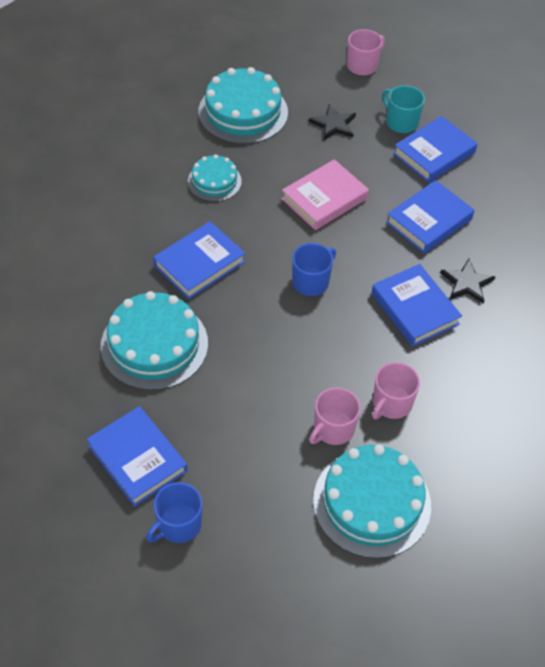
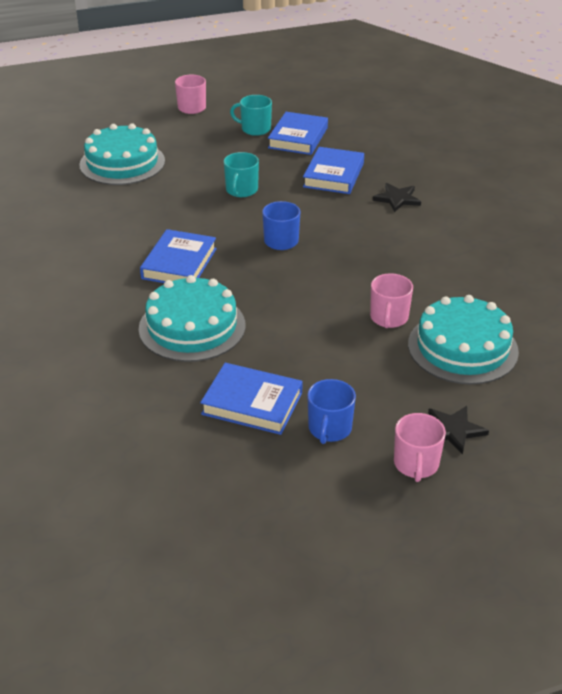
camera: 30 degrees left, 15 degrees down
turquoise cake [188,154,242,202] -> none
pink book [281,159,369,230] -> turquoise mug [224,152,259,197]
black star [309,104,356,140] -> black star moved to [428,406,489,455]
blue book [372,264,462,347] -> none
pink mug [372,362,420,419] -> pink mug moved to [394,413,446,482]

